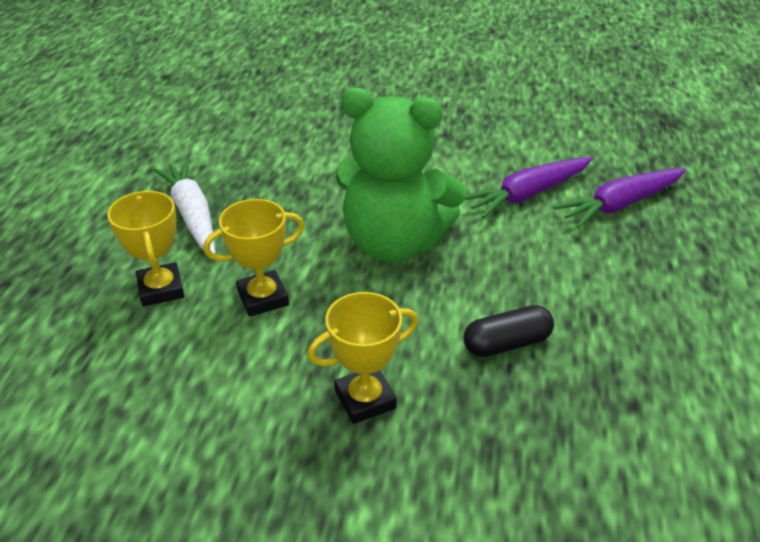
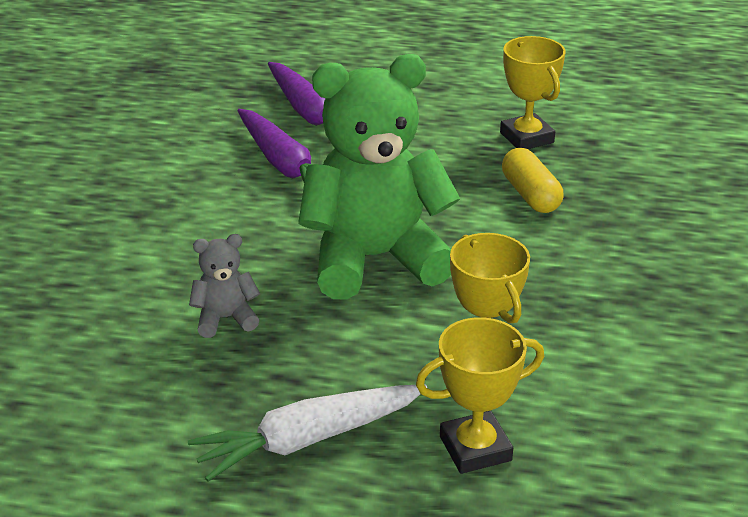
camera: 90 degrees left, 5 degrees down
yellow trophy [307,292,418,424] -> yellow trophy moved to [500,36,565,149]
green teddy bear [335,88,467,262] -> green teddy bear turned 120 degrees counterclockwise [298,54,460,300]
black capsule [464,305,554,357] -> yellow capsule [502,148,563,213]
none -> grey teddy bear [189,234,260,338]

